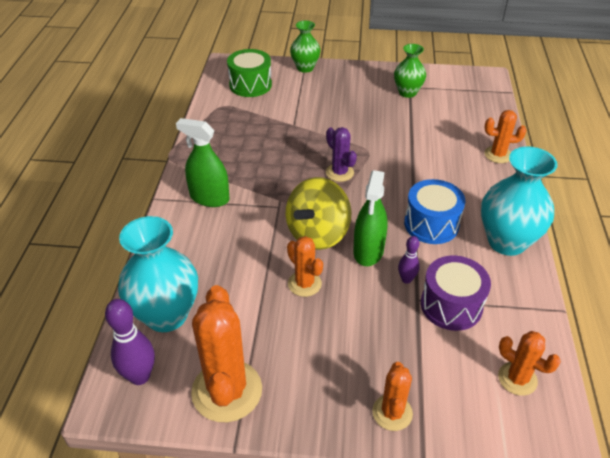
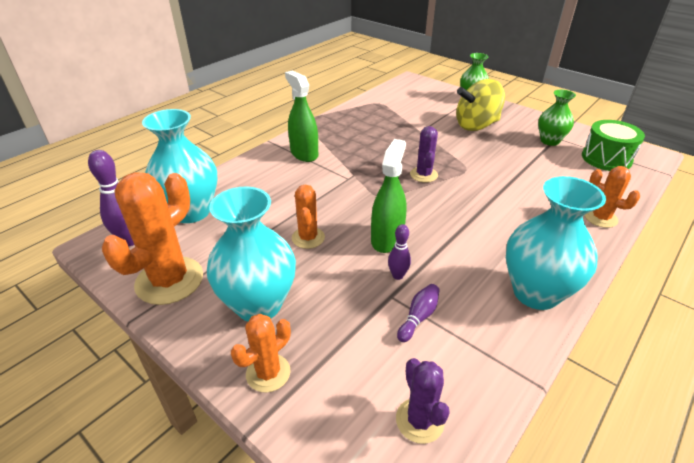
camera: 35 degrees right, 5 degrees down
green drum [227,49,272,97] -> green drum moved to [582,120,645,171]
yellow spinning top [286,177,352,250] -> yellow spinning top moved to [456,79,505,131]
green spray bottle [353,170,388,266] -> green spray bottle turned 150 degrees clockwise [371,139,407,253]
blue drum [404,179,465,244] -> none
purple drum [421,256,491,331] -> purple bowling pin [397,284,439,342]
orange cactus [498,331,561,396] -> purple cactus [396,358,450,444]
none -> turquoise vase [207,187,296,321]

